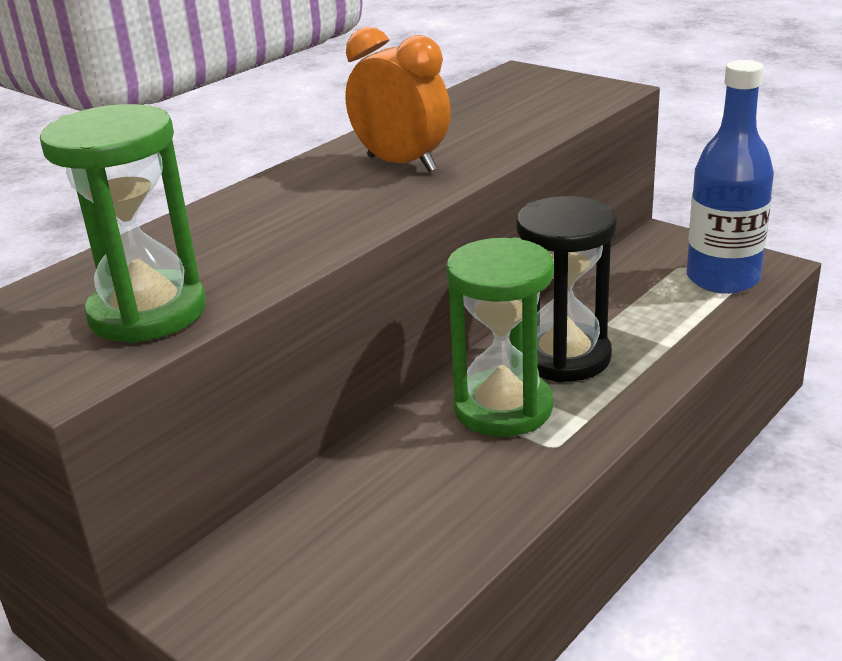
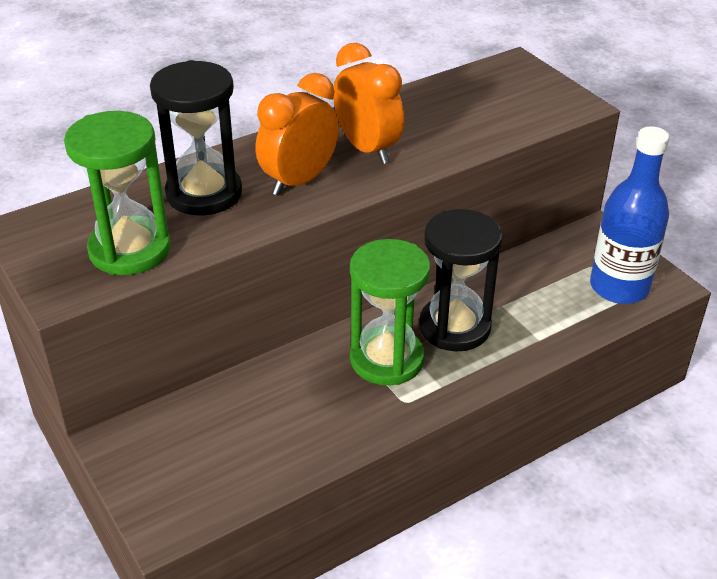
camera: 15 degrees right, 10 degrees up
none -> black hourglass [150,60,242,215]
none -> orange clock [256,73,339,196]

